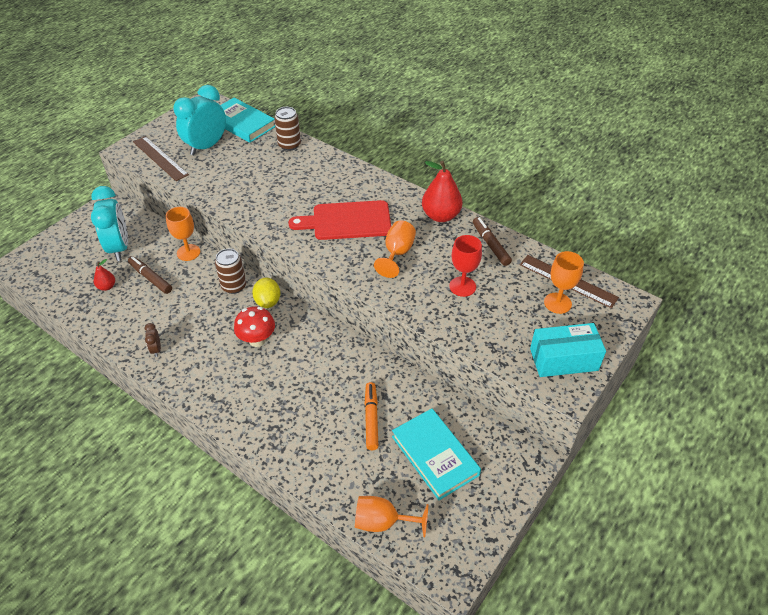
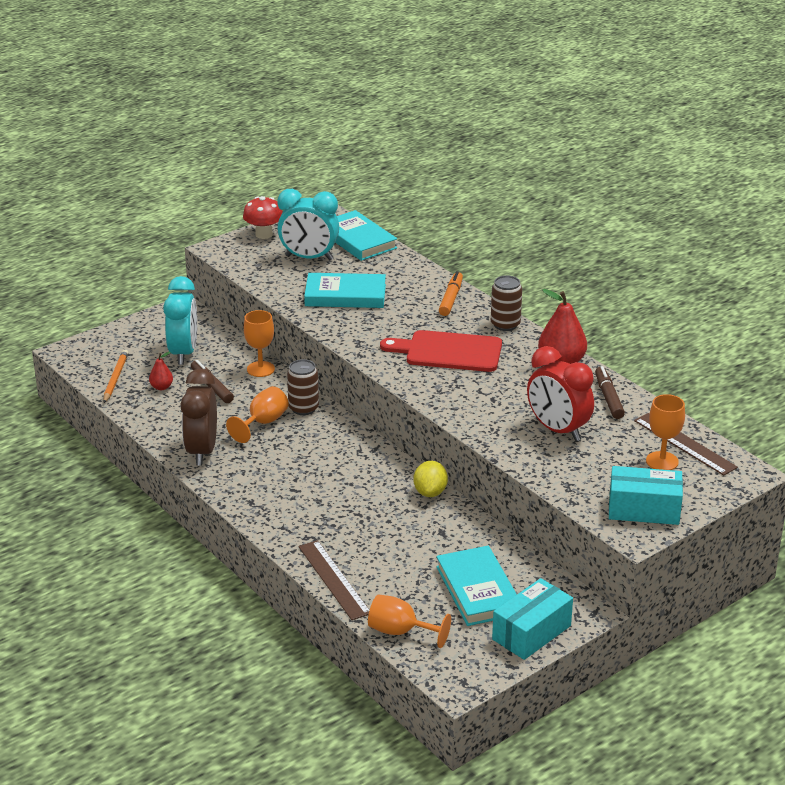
camera: 15 degrees right, 15 degrees down
brown ruler [133,136,189,181] -> brown ruler moved to [299,540,369,620]
brown clock [145,323,161,357] -> brown clock [180,369,217,465], size x2.39
turquoise clock [173,85,226,155] -> turquoise clock turned 135 degrees counterclockwise [277,189,339,260]
red mushroom [234,306,275,347] -> red mushroom moved to [243,196,283,239]
yellow lemon [252,278,280,308] -> yellow lemon moved to [413,461,448,497]
brown can [274,107,301,151] -> brown can moved to [491,275,522,331]
orange marker [365,382,378,450] -> orange marker moved to [439,271,463,316]
orange goblet [374,220,416,278] -> orange goblet moved to [226,386,289,443]
red goblet [449,235,482,297] -> red clock [527,346,594,441]
none -> orange pencil [103,349,128,403]
none -> turquoise book [304,273,386,308]
none -> turquoise box [492,578,573,660]

